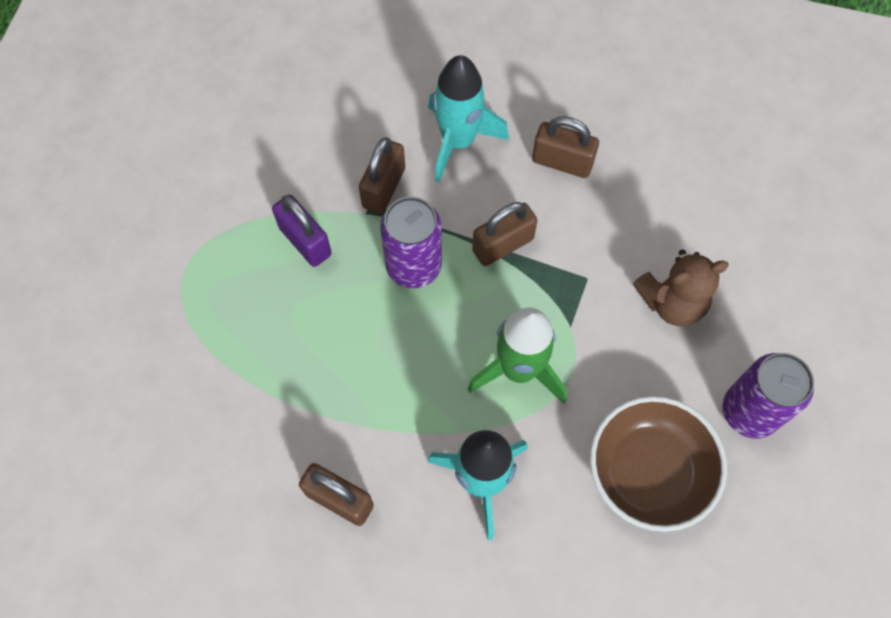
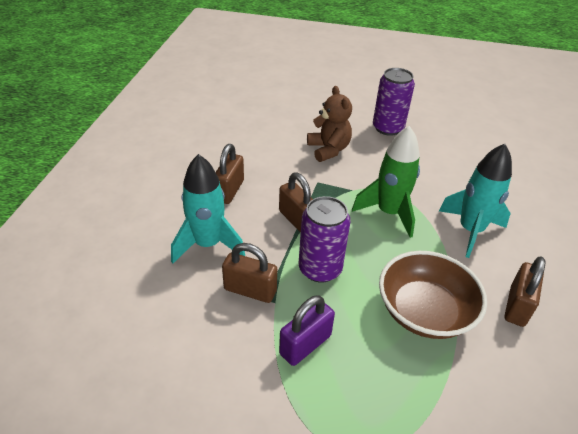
camera: 95 degrees left, 25 degrees down
brown bowl [590,396,727,532] -> brown bowl moved to [379,251,487,339]

